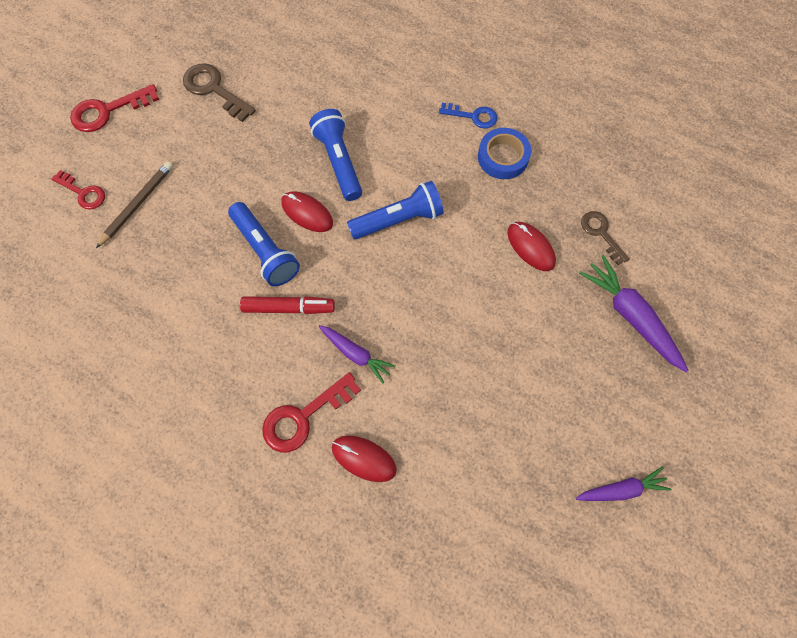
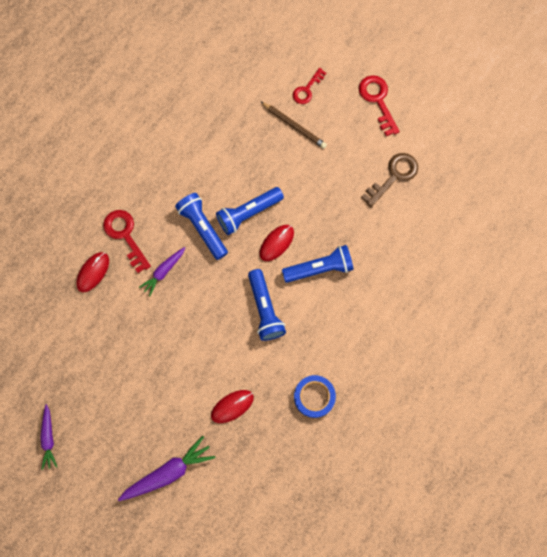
camera: 95 degrees right, 5 degrees up
red marker [240,296,335,314] -> blue flashlight [175,193,228,260]
blue key [439,103,497,128] -> none
brown key [581,211,629,265] -> none

